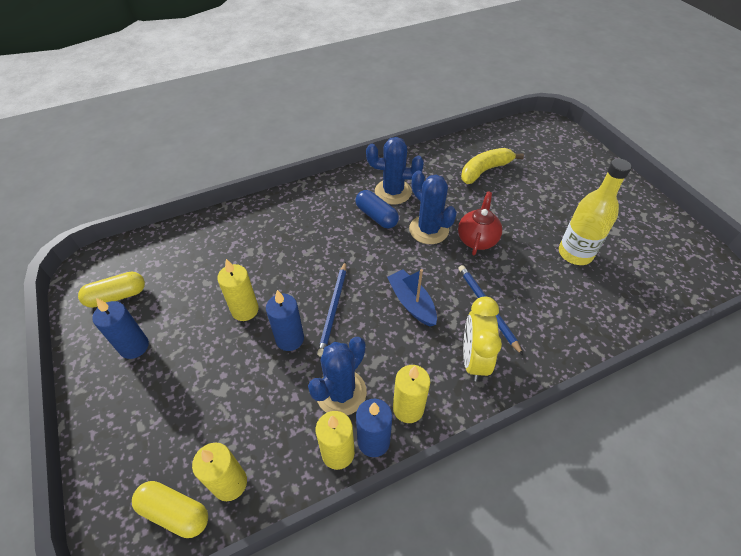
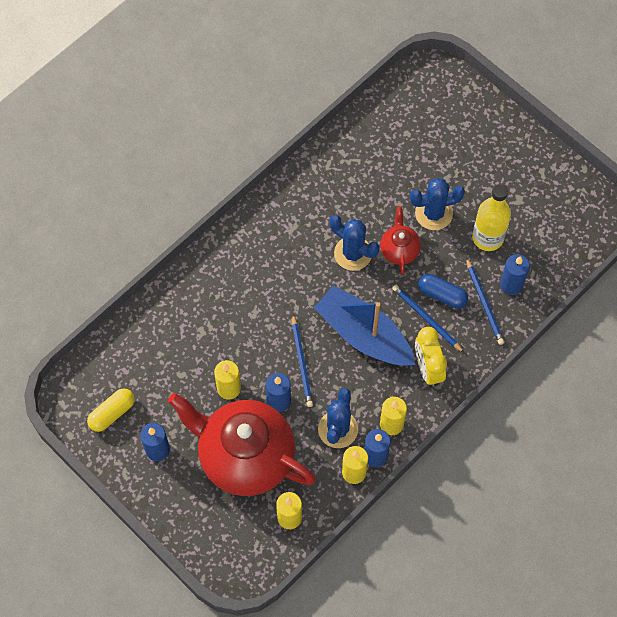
camera: 20 degrees left, 15 degrees up
yellow capsule [132,481,208,538] -> none
blue capsule [355,190,399,229] -> blue capsule moved to [418,274,468,309]
blue cactus [366,137,424,204] -> blue cactus moved to [410,178,465,230]
blue boat [387,269,437,327] -> blue boat [314,285,415,366], size x1.83
yellow banana [461,148,524,184] -> none
none -> red teapot [168,393,315,496]
none -> blue pencil [466,257,504,345]
none -> blue candle [500,254,530,295]

